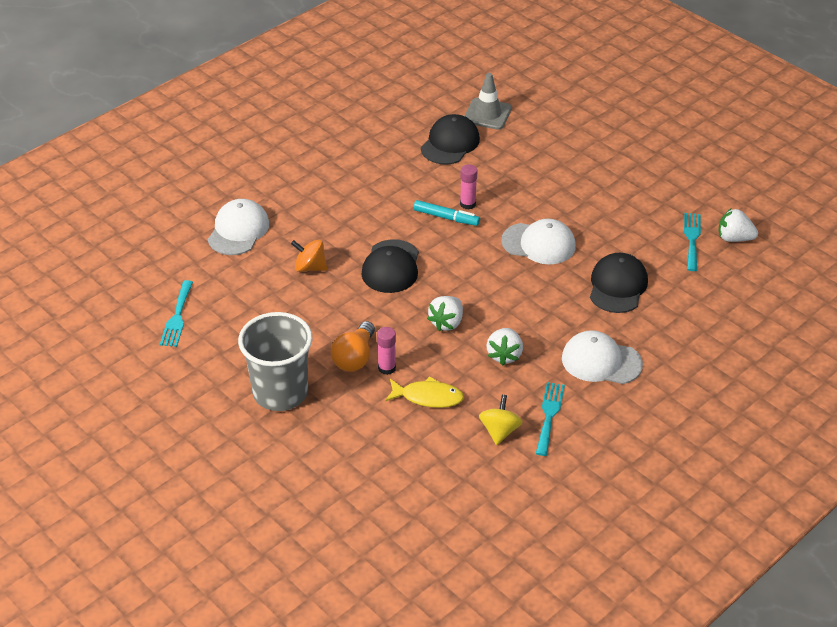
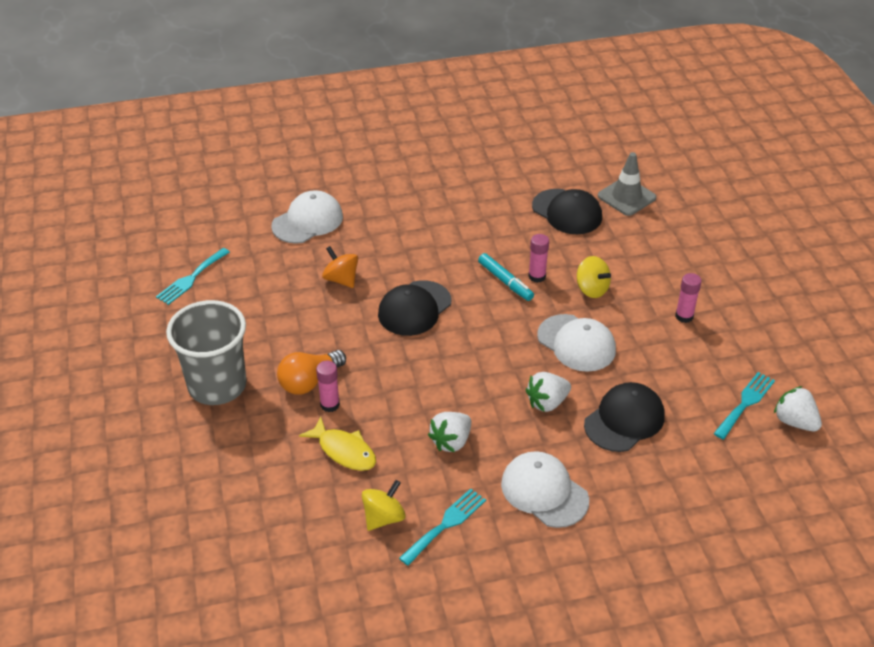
camera: 30 degrees right, 0 degrees up
black cap [421,114,480,165] -> black cap turned 75 degrees clockwise [532,189,602,234]
white strawberry [427,296,463,331] -> white strawberry moved to [526,372,571,412]
none -> yellow spinning top [577,256,611,298]
none -> pink glue stick [675,273,702,323]

